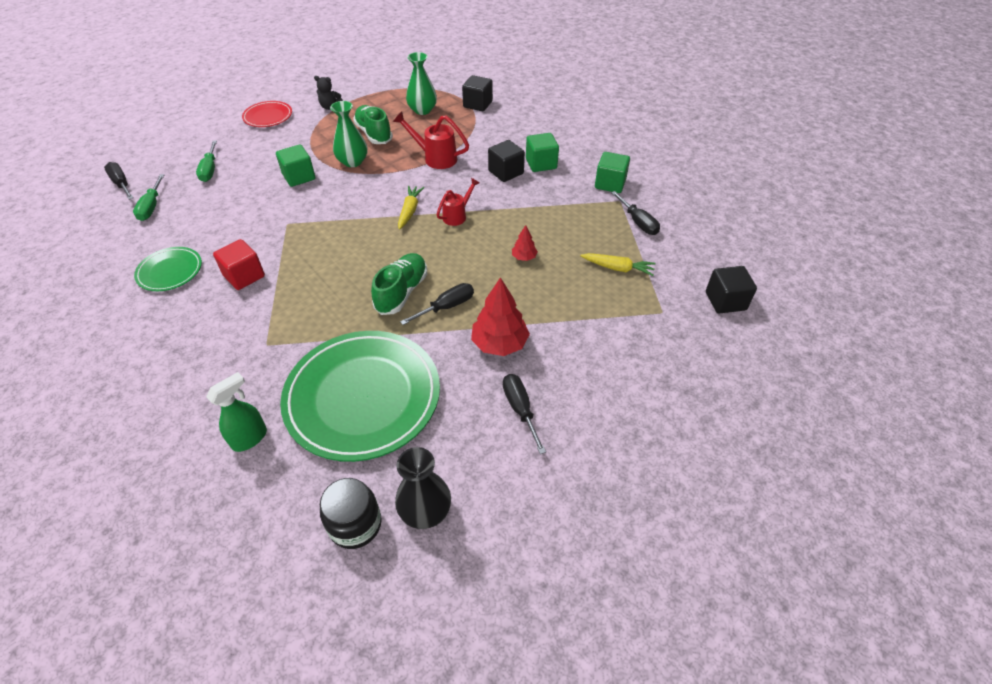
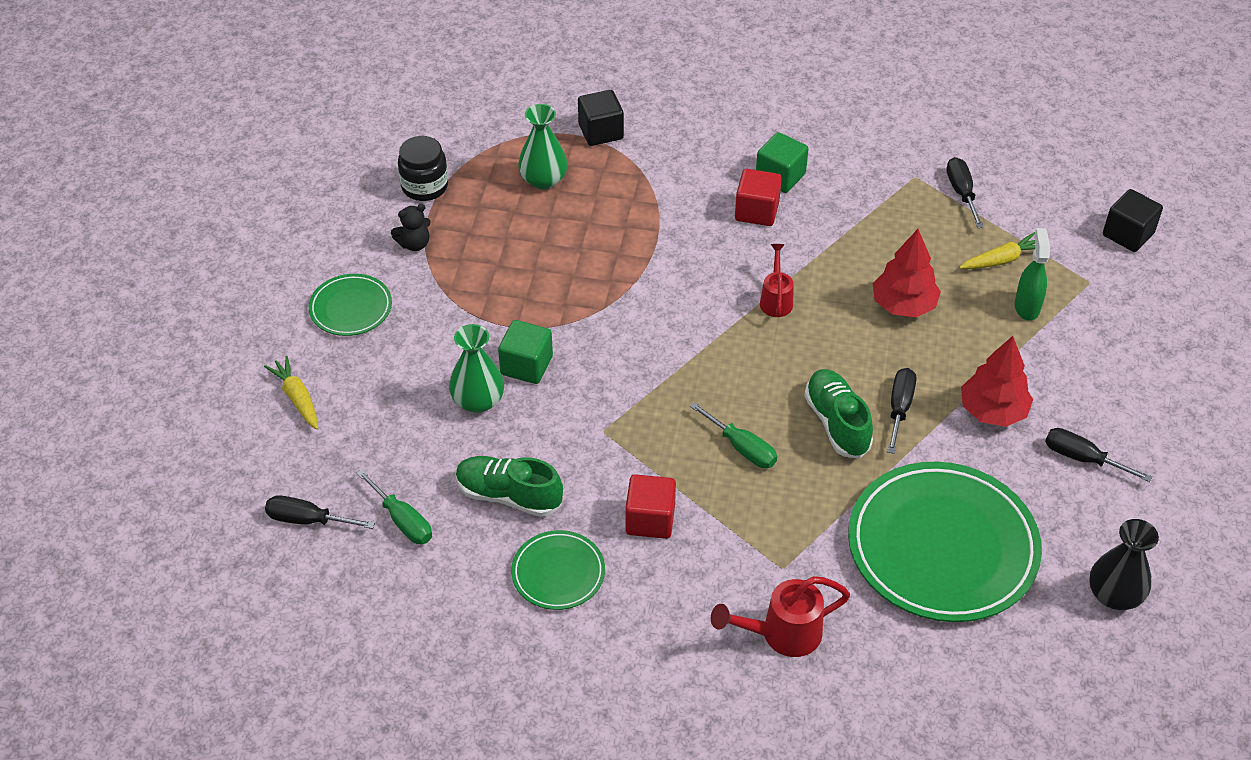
camera: 40 degrees left, 0 degrees up
green screwdriver [196,140,217,182] -> green screwdriver moved to [690,402,777,468]
green spray bottle [206,372,267,452] -> green spray bottle moved to [1015,228,1050,321]
red plate [242,101,292,127] -> green plate [309,274,392,336]
black jar [320,478,382,549] -> black jar moved to [398,136,448,201]
green vase [330,101,367,167] -> green vase moved to [449,324,504,413]
green shoe [353,105,393,144] -> green shoe moved to [456,456,563,517]
red watering can [393,111,469,169] -> red watering can moved to [711,576,850,657]
yellow carrot [398,186,424,230] -> yellow carrot moved to [264,356,318,430]
black cube [488,140,525,182] -> red cube [735,169,782,226]
red tree [512,225,538,261] -> red tree [872,229,941,317], size x1.95
green cube [595,152,630,193] -> none
black screwdriver [611,191,660,235] -> black screwdriver turned 120 degrees counterclockwise [947,157,984,228]

